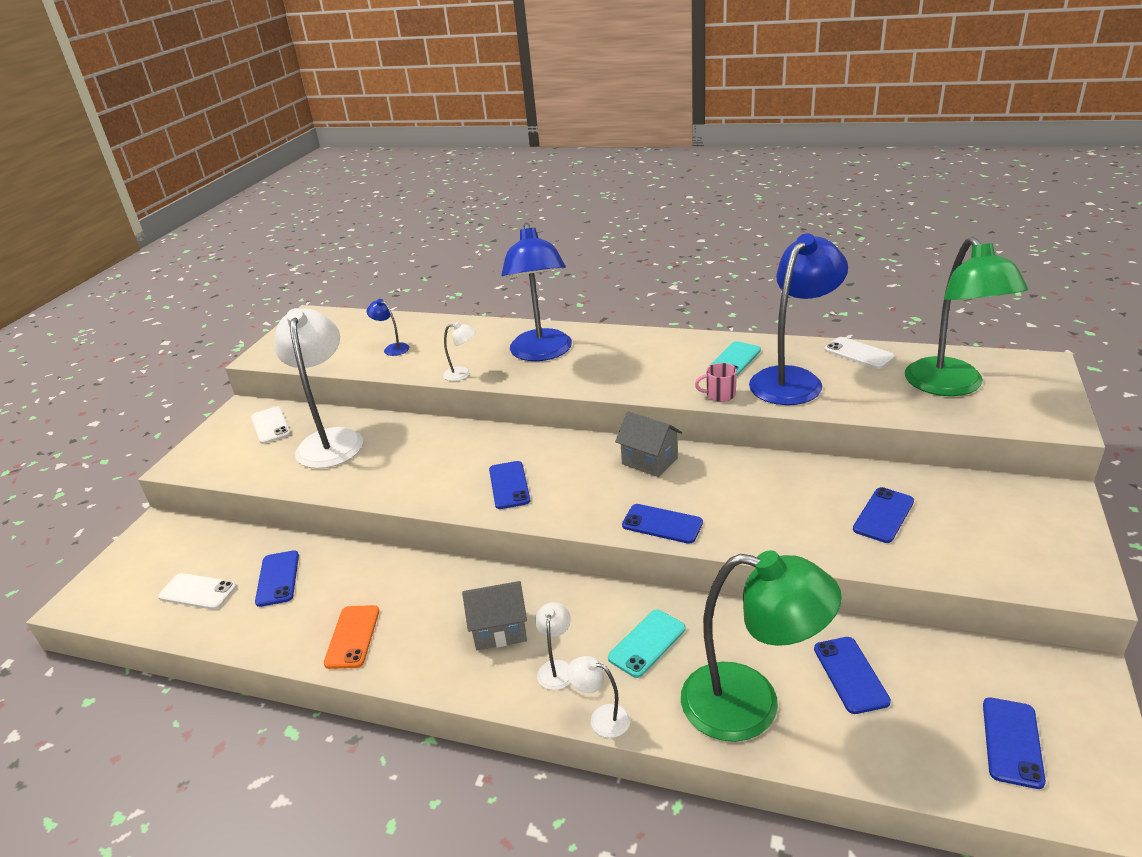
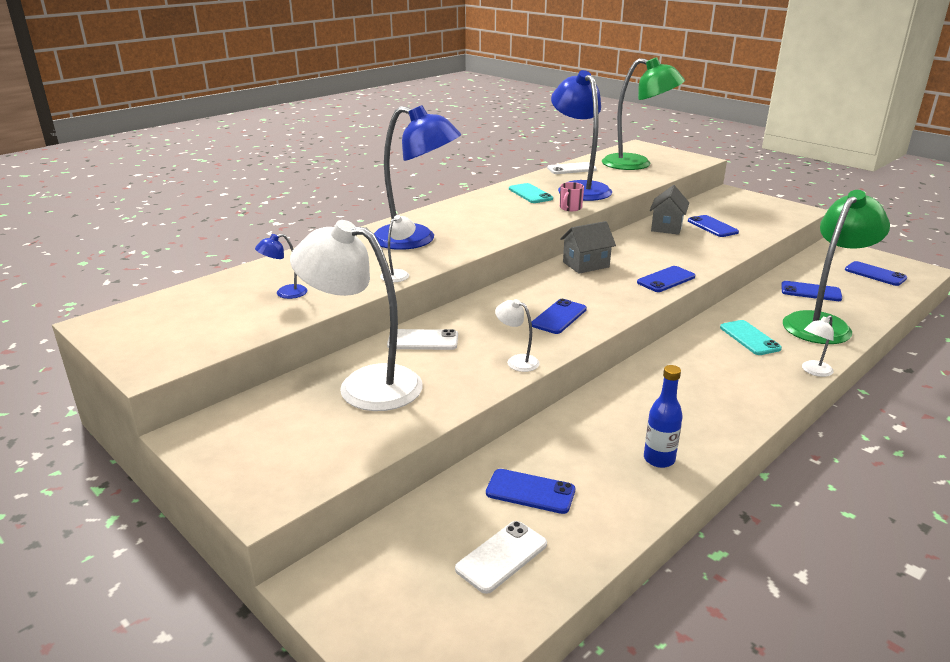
camera: 65 degrees left, 5 degrees down
white phone [251,406,291,444] -> white phone moved to [387,329,458,350]
orange phone [324,605,379,669] -> blue bottle [644,365,683,468]
grey house [462,581,527,650] -> grey house moved to [650,185,689,235]
blue phone [489,461,530,509] -> blue phone turned 75 degrees counterclockwise [531,299,587,334]
white lamp [535,602,571,690] -> white lamp moved to [495,299,540,372]

